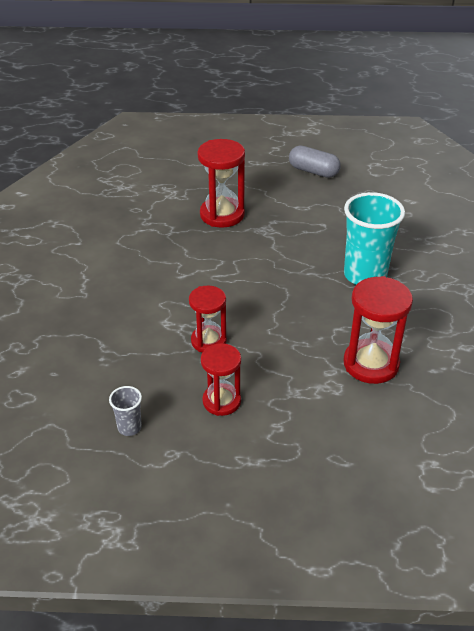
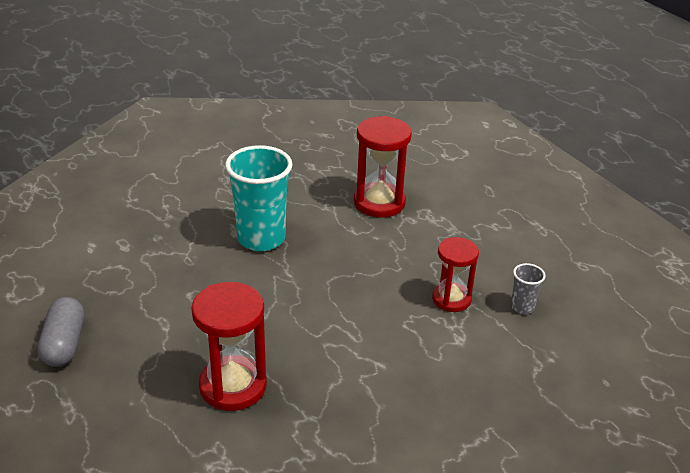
camera: 125 degrees left, 5 degrees down
grey cup [109,386,142,436] -> grey cup moved to [511,263,546,314]
red hourglass [201,343,241,416] -> none

